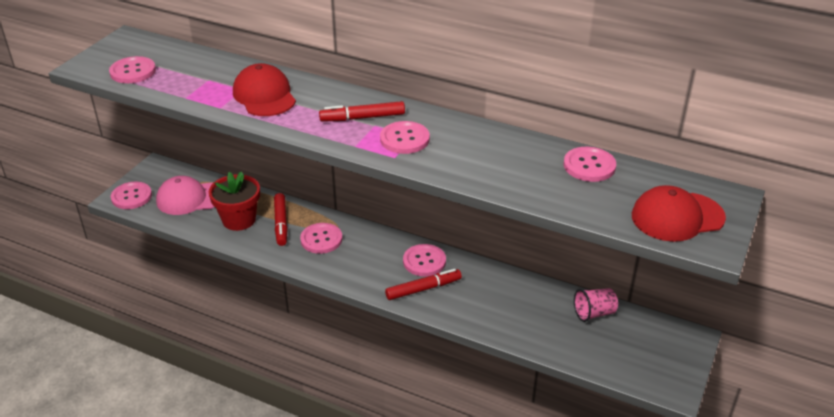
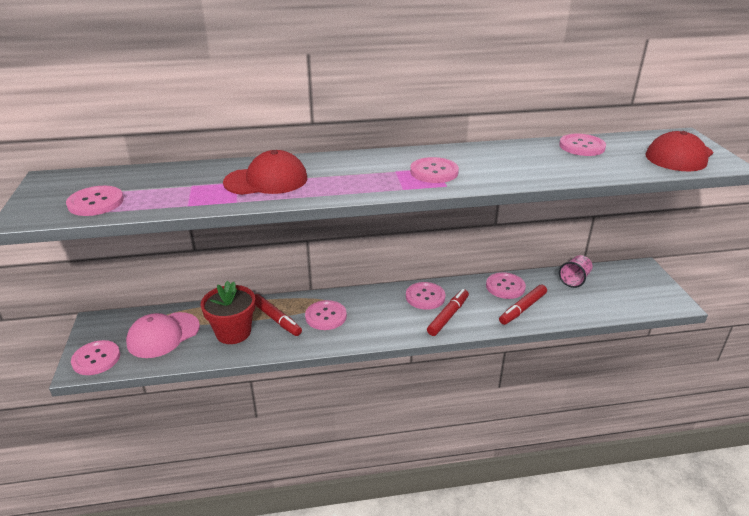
camera: 35 degrees left, 5 degrees down
red cap [233,63,296,116] -> red cap turned 135 degrees clockwise [223,150,307,195]
red marker [319,101,405,122] -> red marker moved to [499,284,547,325]
none -> pink button [486,272,526,299]

